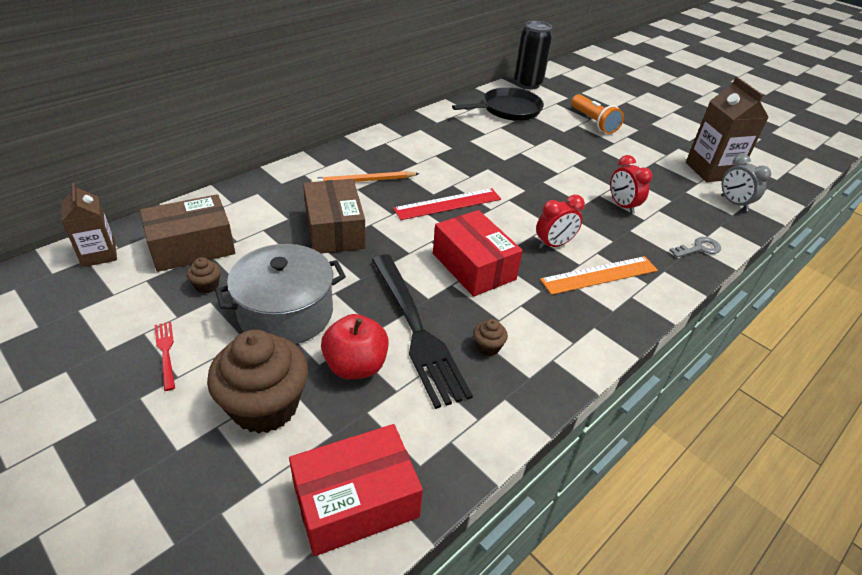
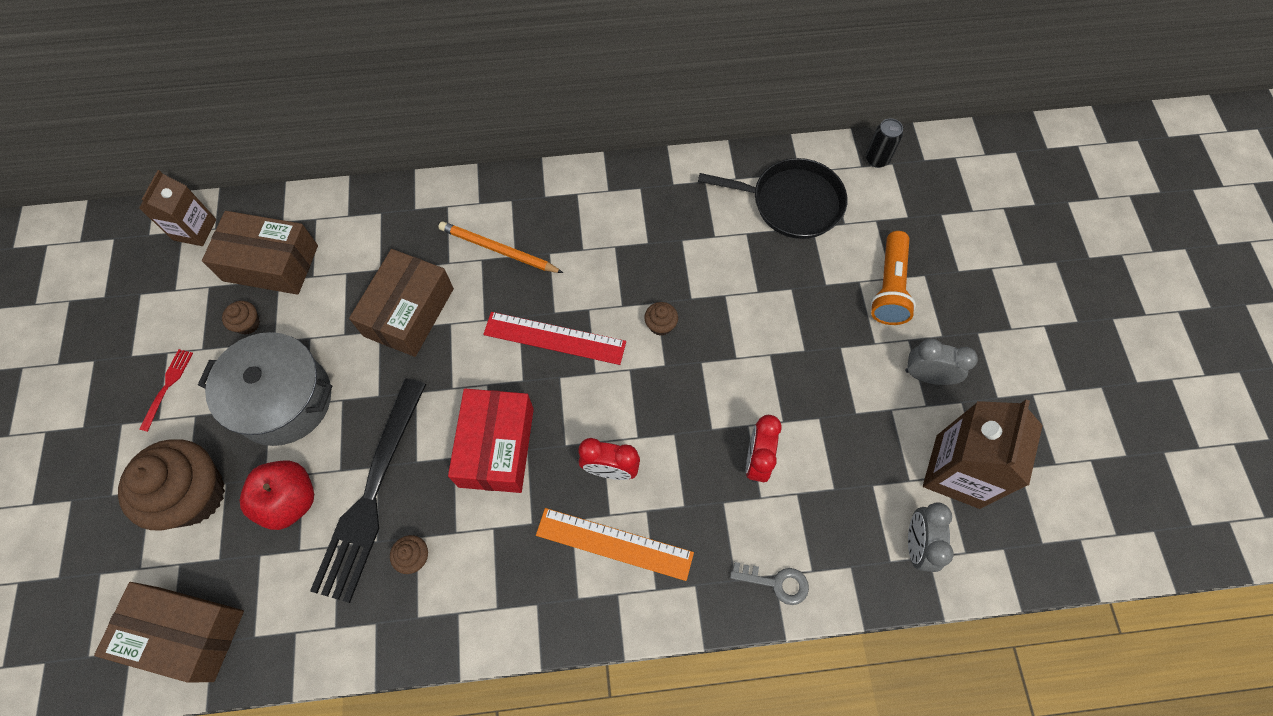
camera: 40 degrees right, 25 degrees up
red box [289,424,423,556] -> brown box [94,582,244,682]
black can [514,21,553,89] -> black can [866,118,903,168], size x0.54
none -> brown cupcake [645,302,678,336]
none -> grey clock [905,338,978,385]

